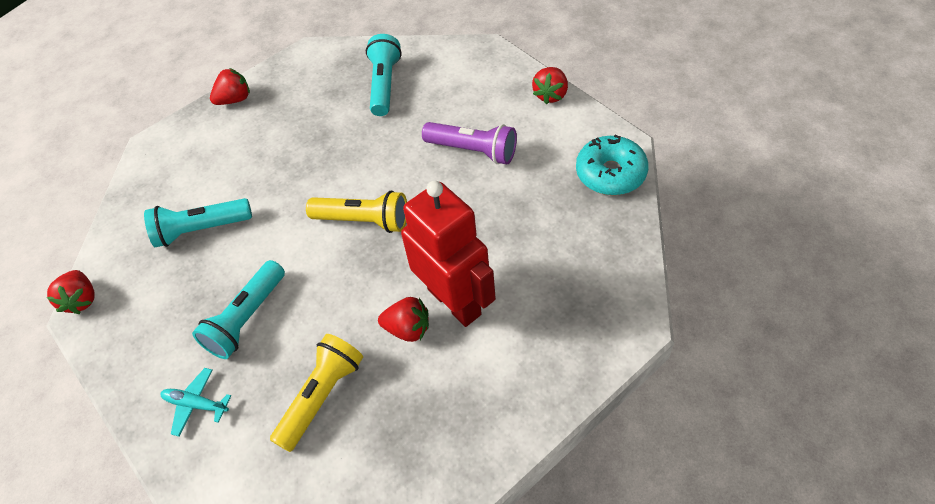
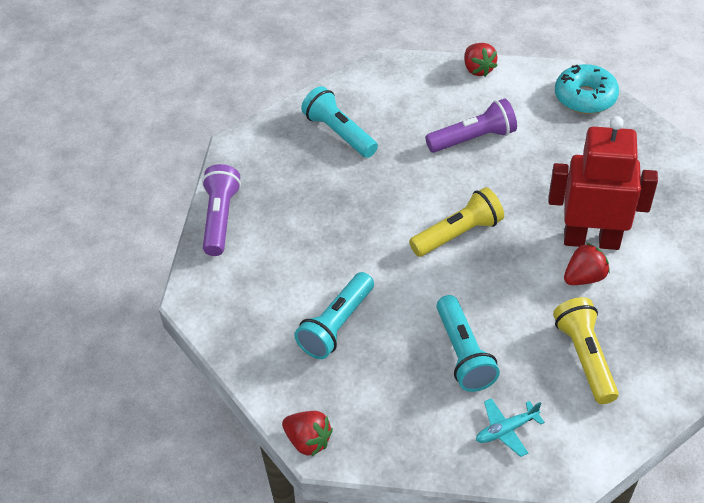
camera: 45 degrees left, 5 degrees down
red strawberry [210,68,250,105] -> purple flashlight [202,164,241,256]

